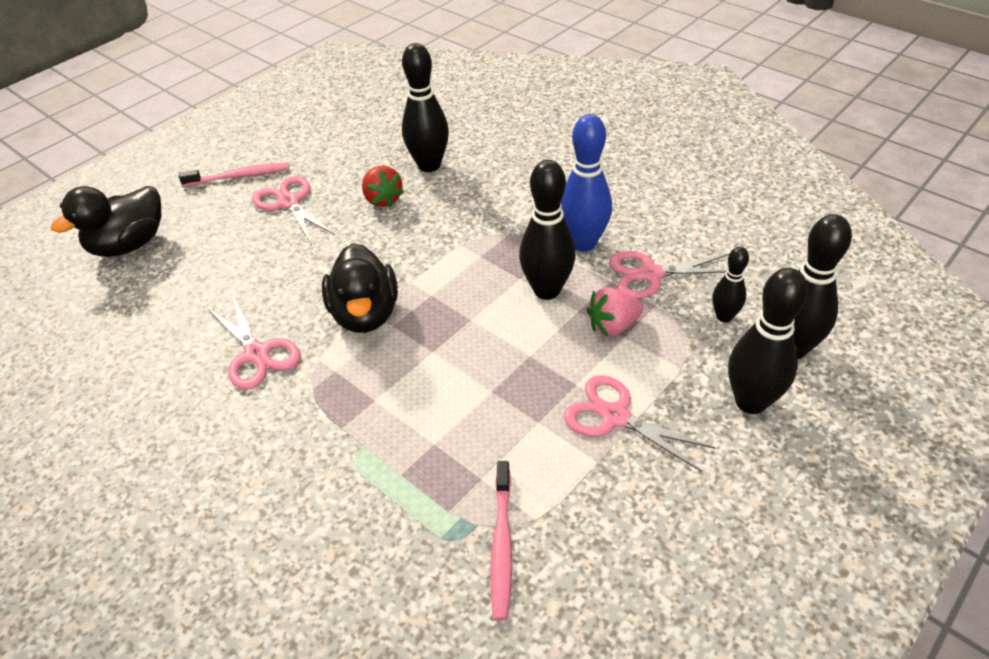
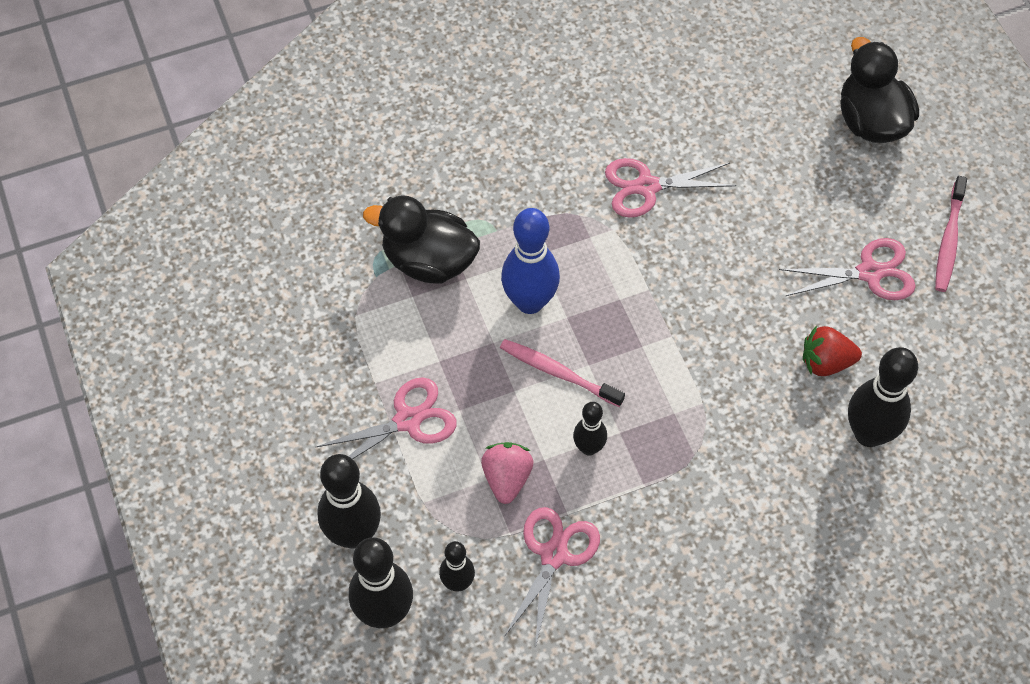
camera: 115 degrees right, 15 degrees up
black duck [322,243,398,333] -> black duck moved to [363,195,480,284]
pink toothbrush [490,461,512,621] -> pink toothbrush moved to [500,339,625,407]
black bowling pin [519,160,576,300] -> black bowling pin [573,402,607,456], size x0.56
blue bowling pin [561,114,612,252] -> blue bowling pin moved to [501,208,560,314]

